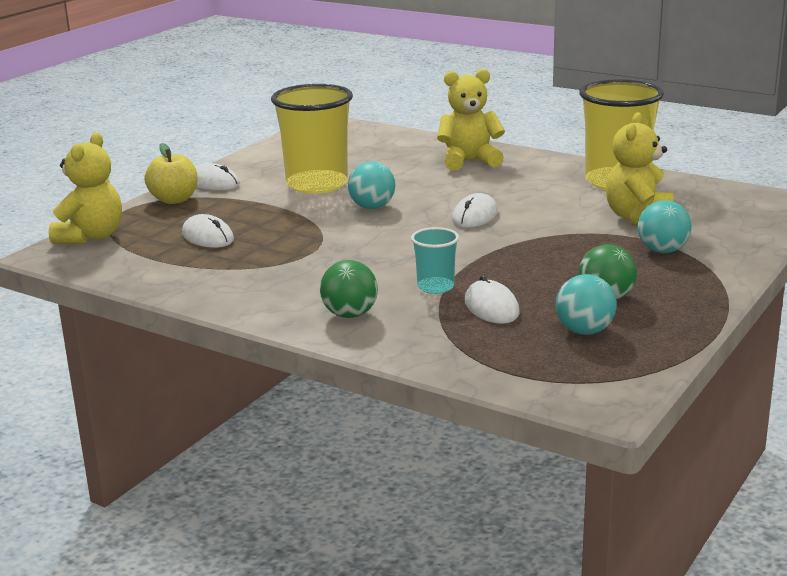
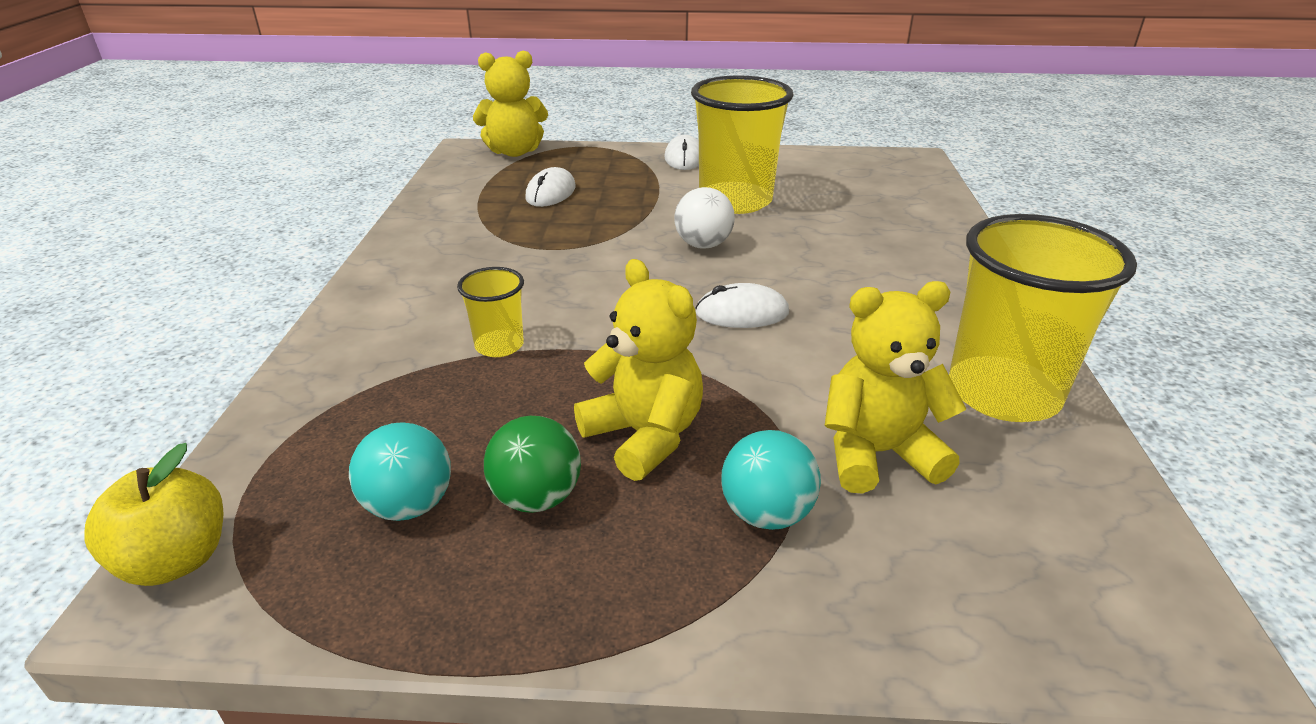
camera: 60 degrees right, 10 degrees up
yellow apple [145,143,198,204] -> yellow apple moved to [84,443,224,586]
green ball [320,260,378,318] -> none
turquoise ball [348,161,395,209] -> white ball [674,187,735,249]
turquoise cup [411,227,459,294] -> yellow cup [457,267,524,357]
yellow teddy bear [437,69,505,171] -> yellow teddy bear moved to [574,259,703,481]
white mouse [465,275,520,324] -> none

